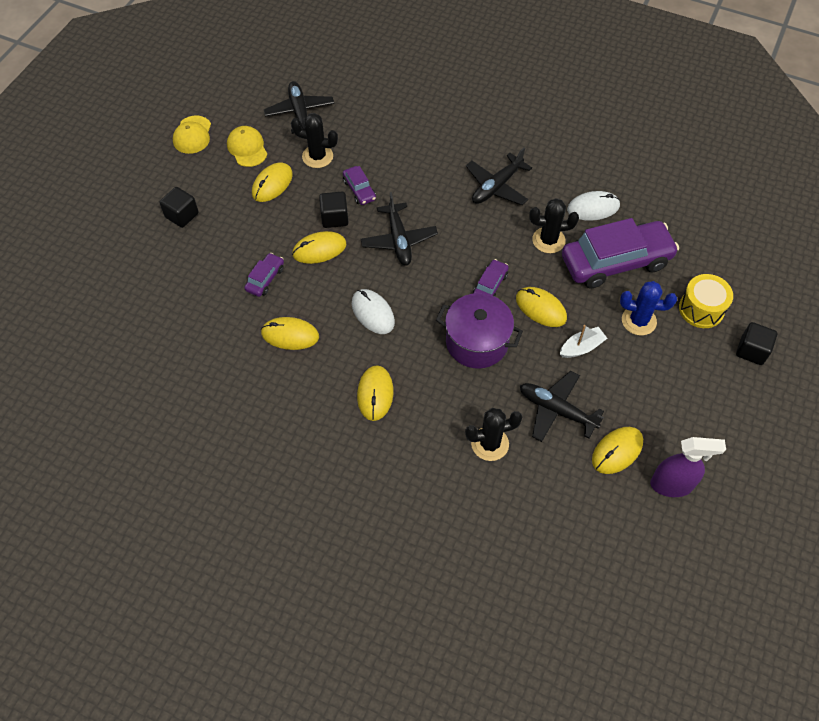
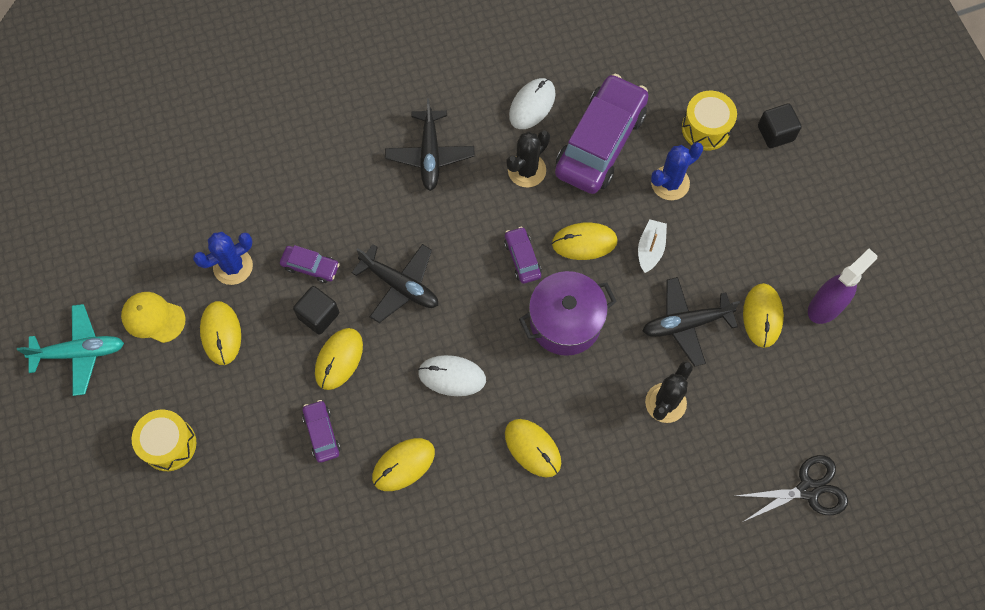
camera: 45 degrees left, 10 degrees up
black cube [159,187,199,228] -> yellow drum [132,410,196,471]
yellow cap [173,116,211,154] -> turquoise plane [17,304,124,396]
black plane [264,81,334,134] -> none
black cactus [291,113,338,168] -> blue cactus [193,232,253,285]
none -> black scissors [736,455,848,522]

